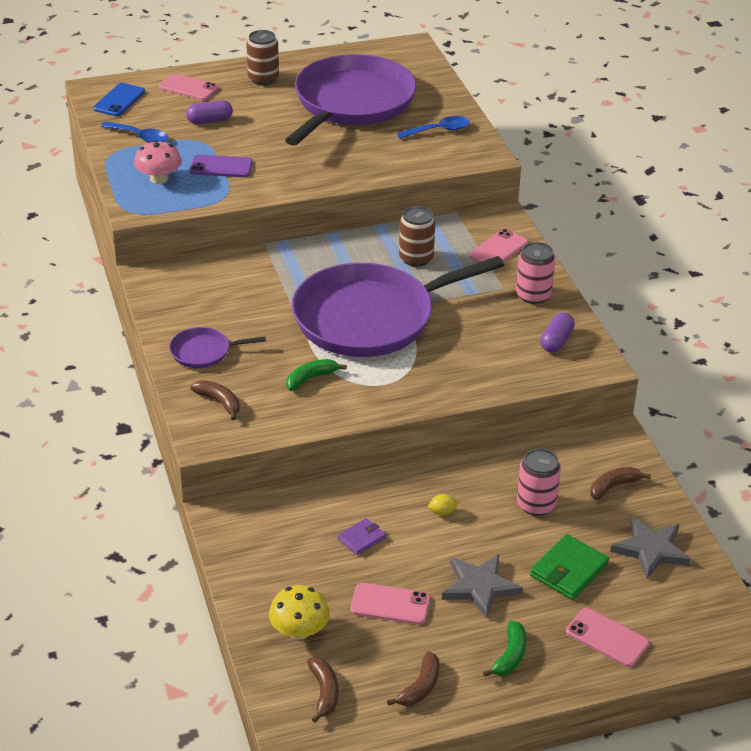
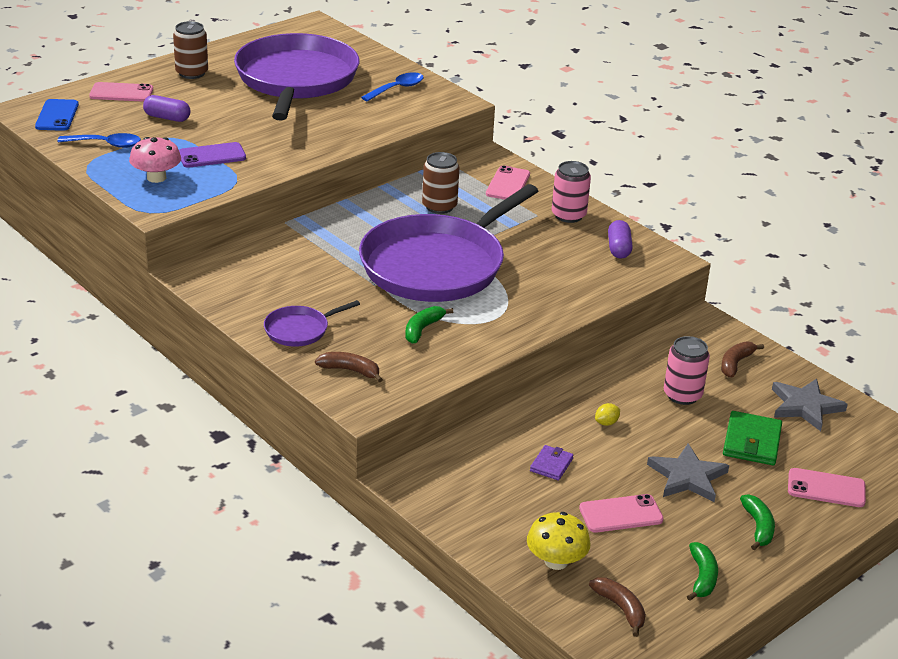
camera: 25 degrees left, 5 degrees down
purple capsule [186,100,233,124] -> purple capsule turned 60 degrees clockwise [143,95,190,122]
brown banana [387,651,439,706] -> green banana [687,542,718,601]

